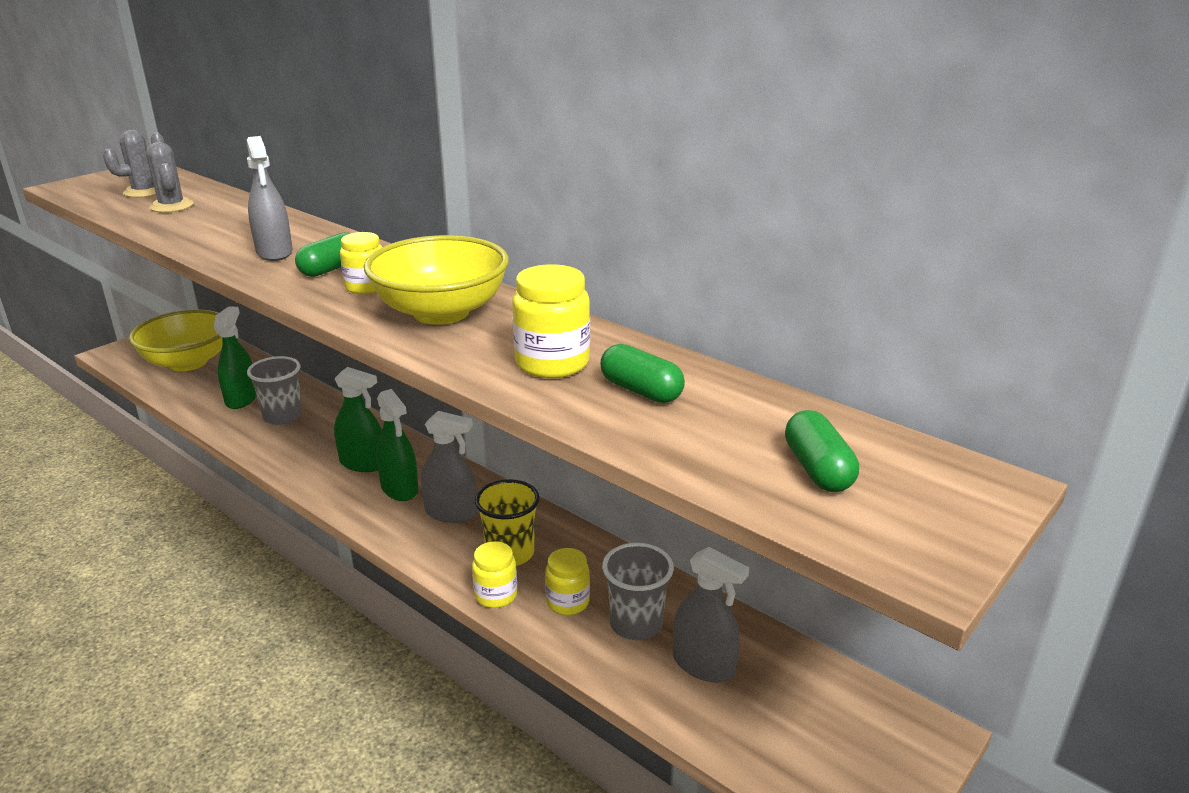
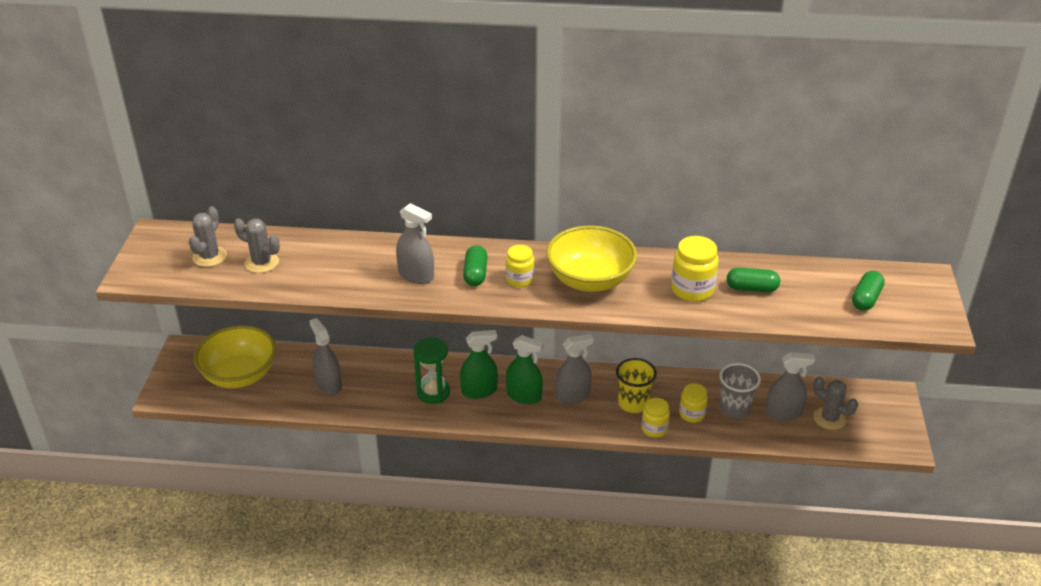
camera: 35 degrees left, 10 degrees up
green spray bottle [214,306,257,409] -> grey spray bottle [309,318,342,395]
grey cup [247,356,303,425] -> none
green capsule [785,410,859,492] -> green capsule turned 75 degrees clockwise [852,271,885,311]
none -> green hourglass [413,337,450,404]
none -> grey cactus [813,377,858,430]

